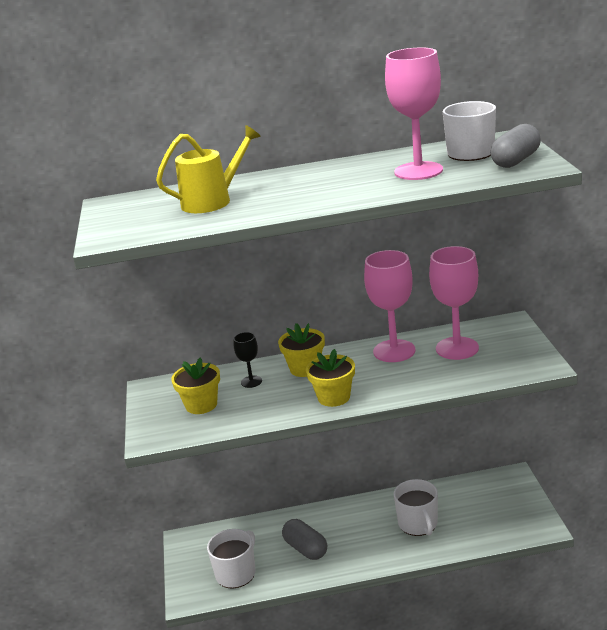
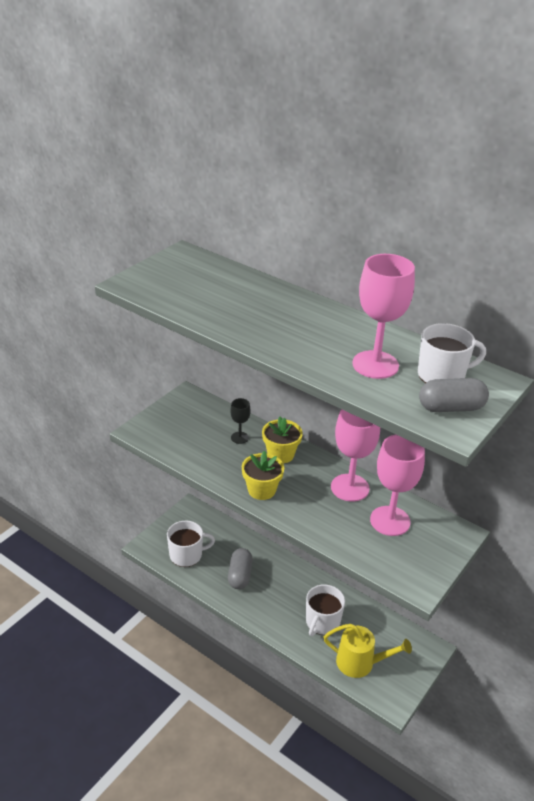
camera: 40 degrees right, 10 degrees up
yellow watering can [156,125,261,213] -> yellow watering can moved to [324,624,412,678]
yellow flower pot [171,358,220,414] -> none

